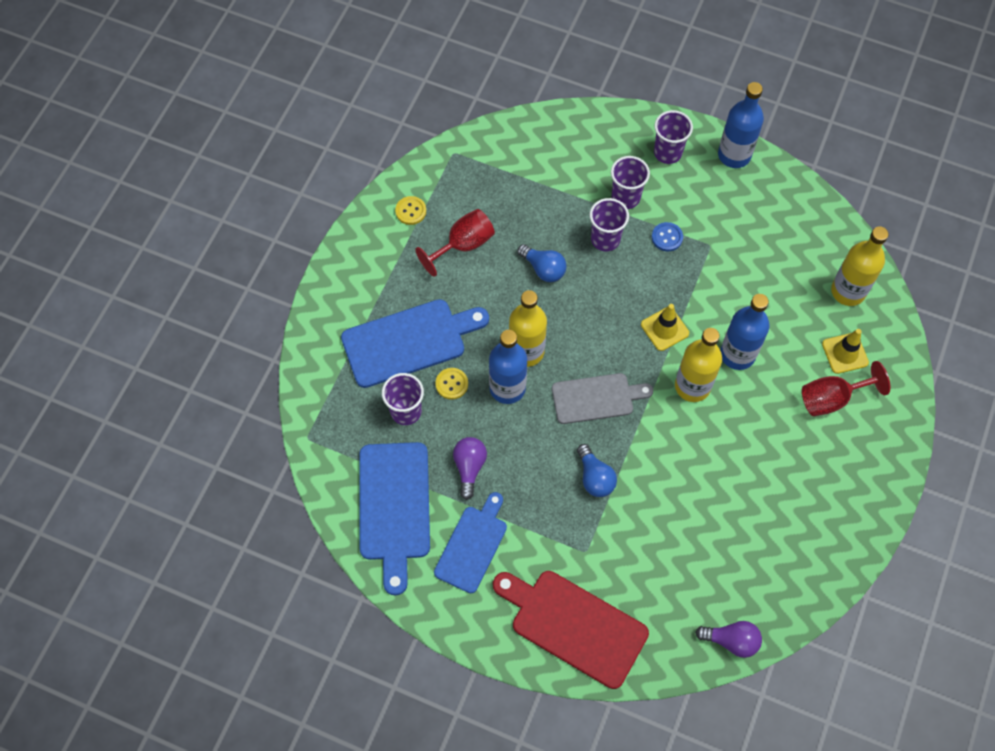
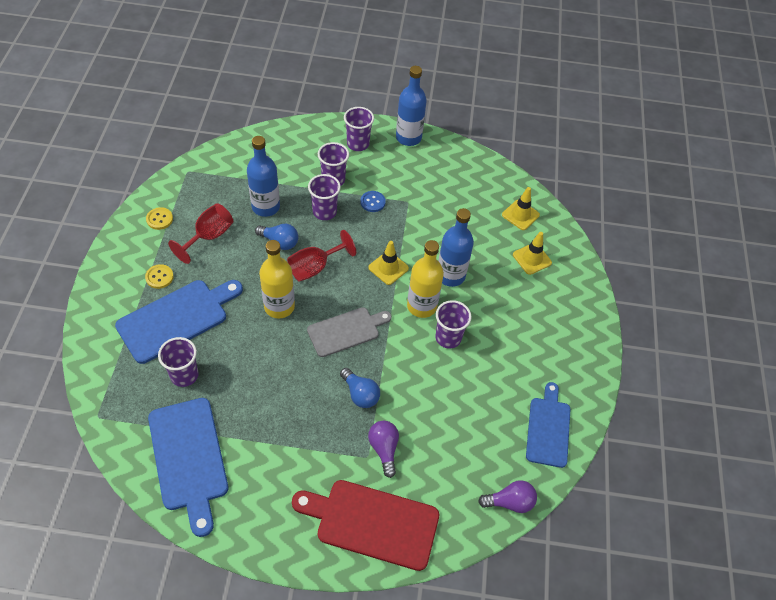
camera: 20 degrees left, 10 degrees down
blue cutting board [434,492,507,593] -> blue cutting board moved to [526,382,570,468]
yellow button [435,368,468,399] -> yellow button moved to [145,264,174,289]
purple light bulb [453,437,487,500] -> purple light bulb moved to [368,421,399,478]
blue bottle [489,330,527,404] -> blue bottle moved to [247,136,280,217]
red goblet [802,361,891,416] -> red goblet moved to [287,230,356,281]
yellow bottle [831,226,889,306] -> yellow traffic cone [502,187,540,230]
none -> purple cup [435,300,472,348]

